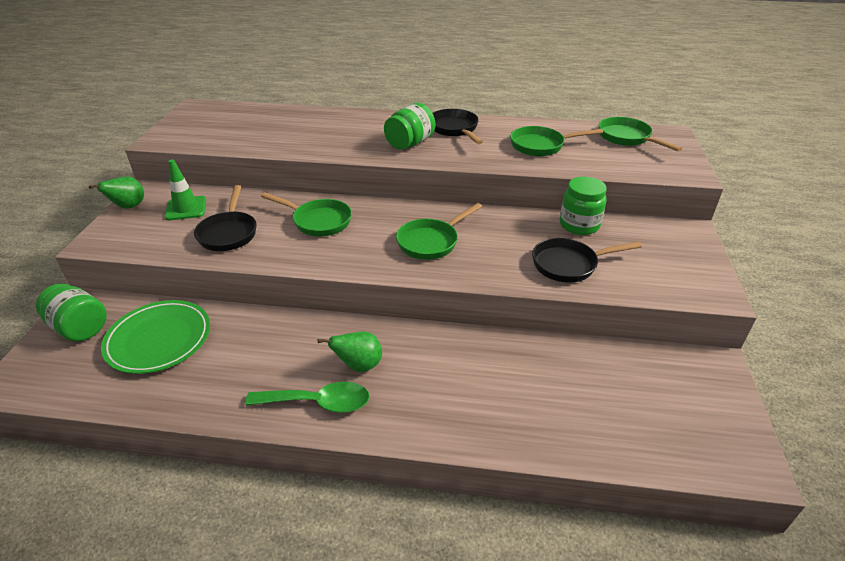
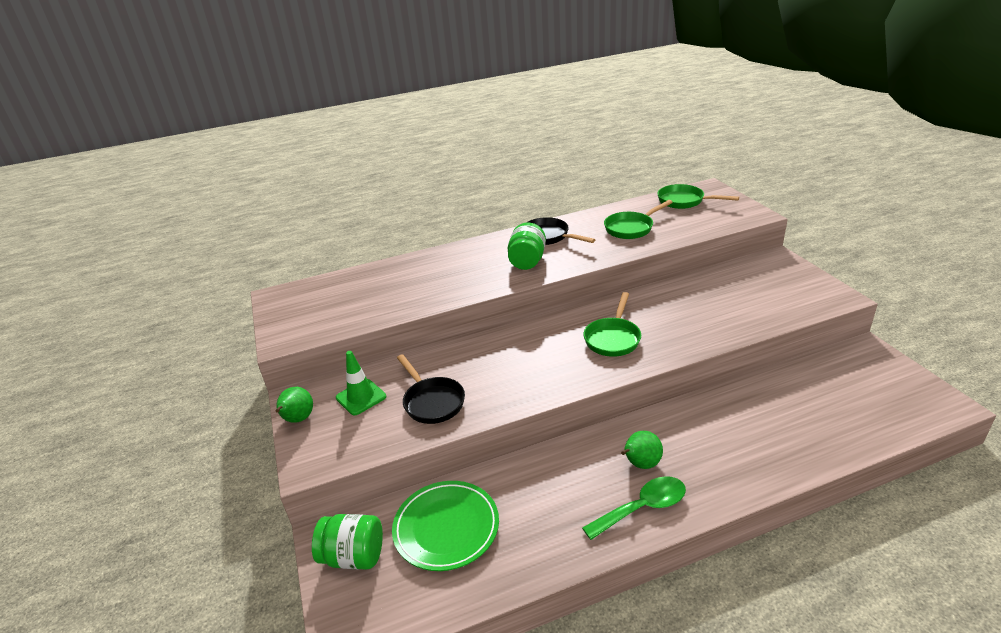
camera: 25 degrees left, 5 degrees down
green pan [261,192,352,236] -> none
black pan [532,238,642,283] -> none
green jar [560,177,607,235] -> none

